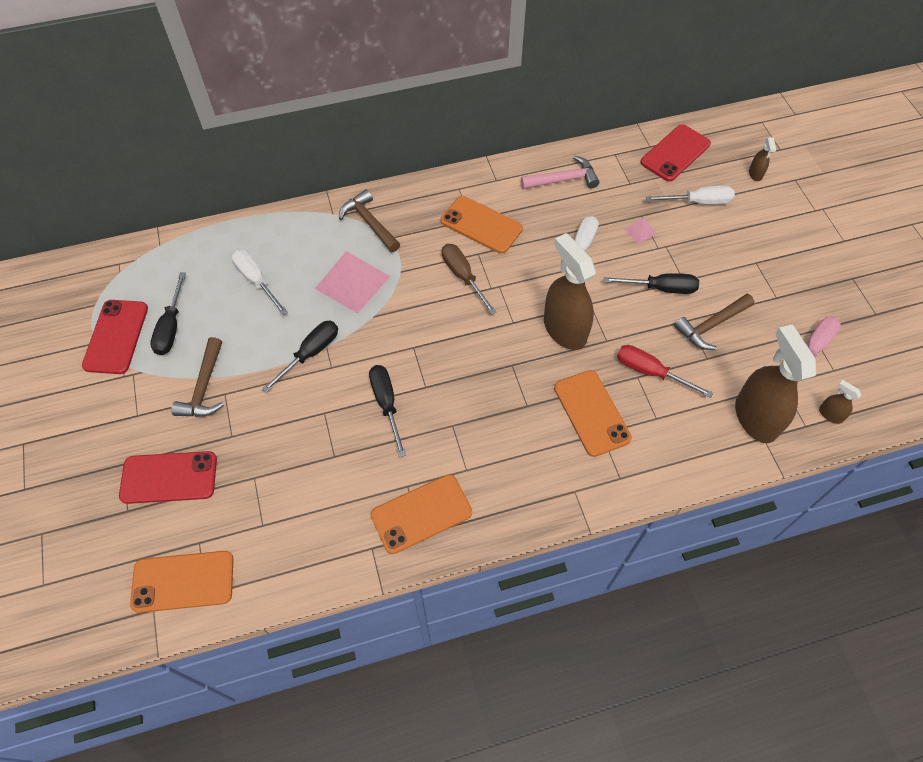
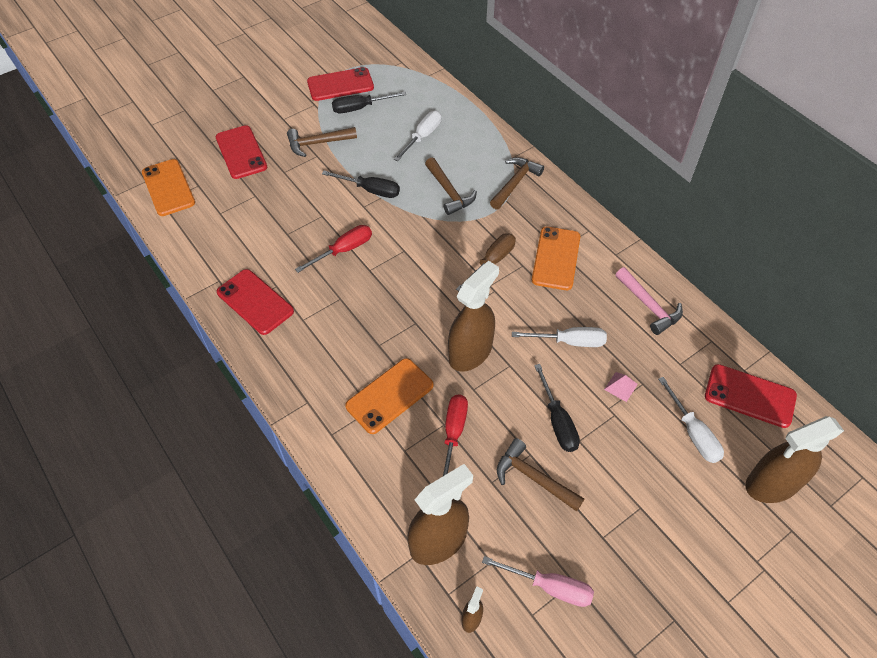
camera: 70 degrees right, 5 degrees down
pink pyramid [315,251,390,313] -> brown hammer [425,158,477,215]
black screwdriver [369,365,406,457] -> red screwdriver [295,225,372,273]
orange phone [370,474,472,554] -> red phone [217,269,294,335]
brown spray bottle [749,137,776,181] -> brown spray bottle [745,416,844,503], size x2.31

